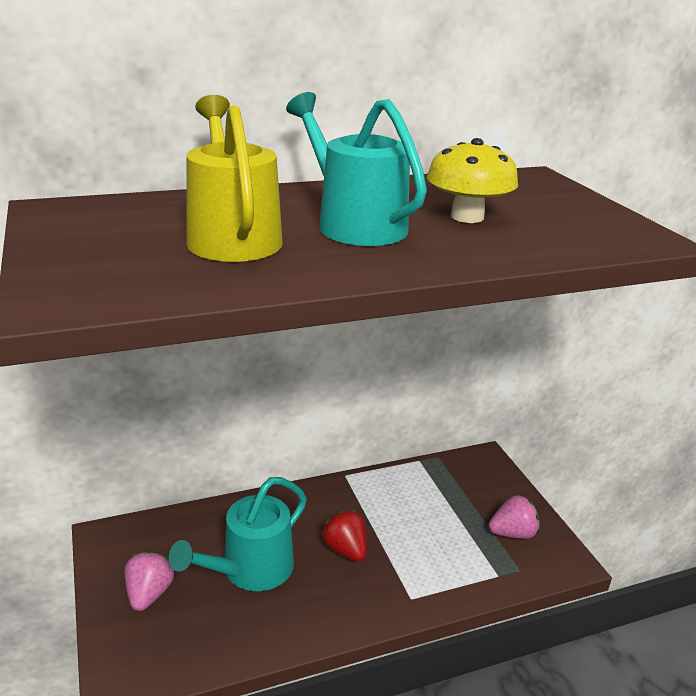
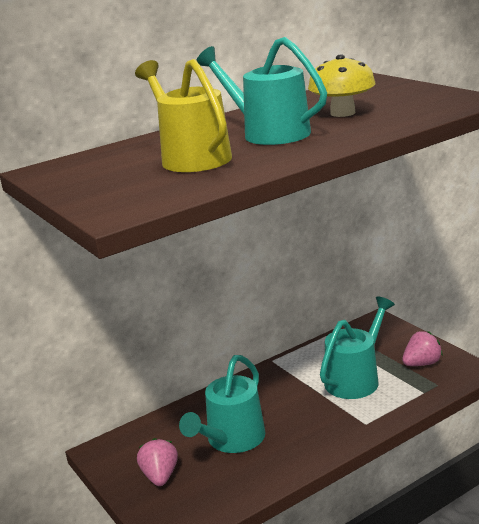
camera: 10 degrees left, 5 degrees down
red strawberry [322,510,367,562] -> none
none -> turquoise watering can [320,296,395,399]

